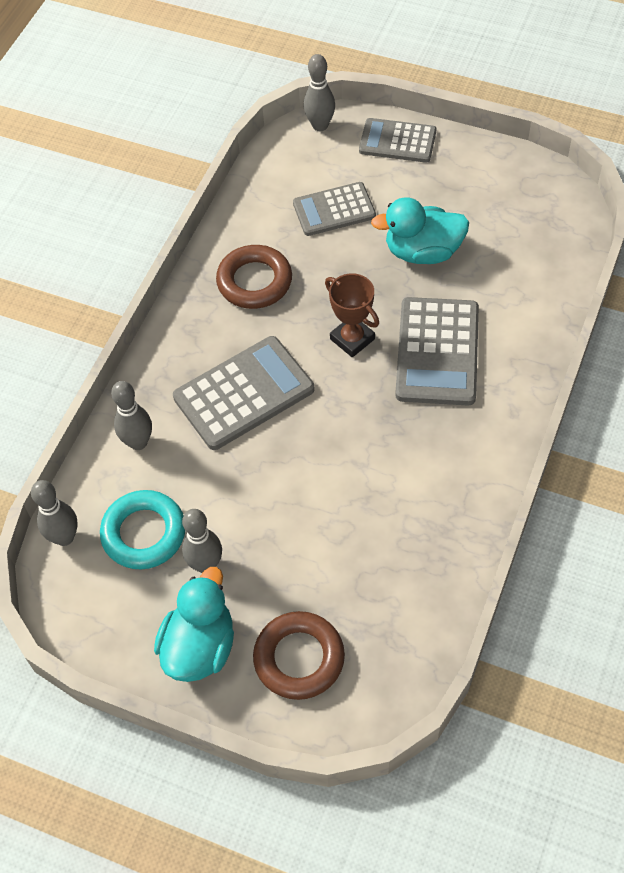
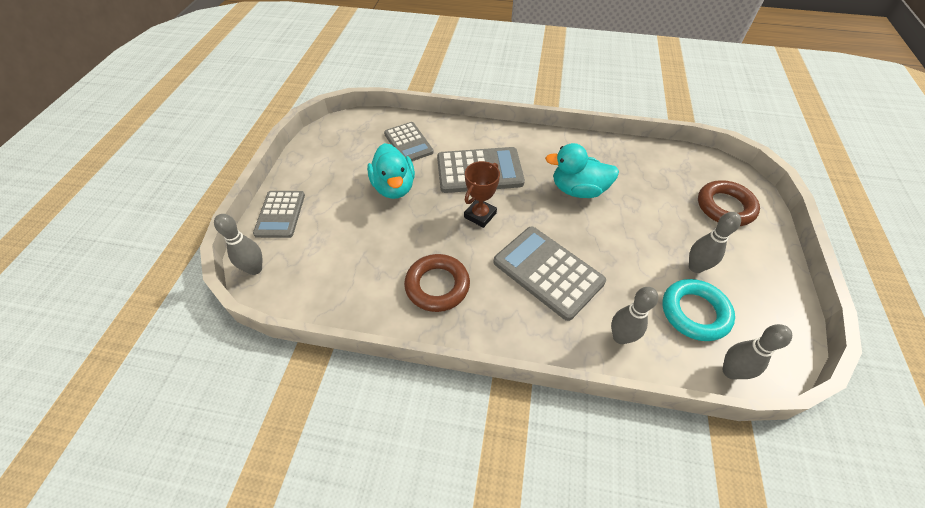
camera: 105 degrees left, 5 degrees down
turquoise duck [154,567,234,682] -> turquoise duck moved to [545,143,619,198]
grey calculator [293,182,376,236] -> grey calculator moved to [384,122,434,161]

